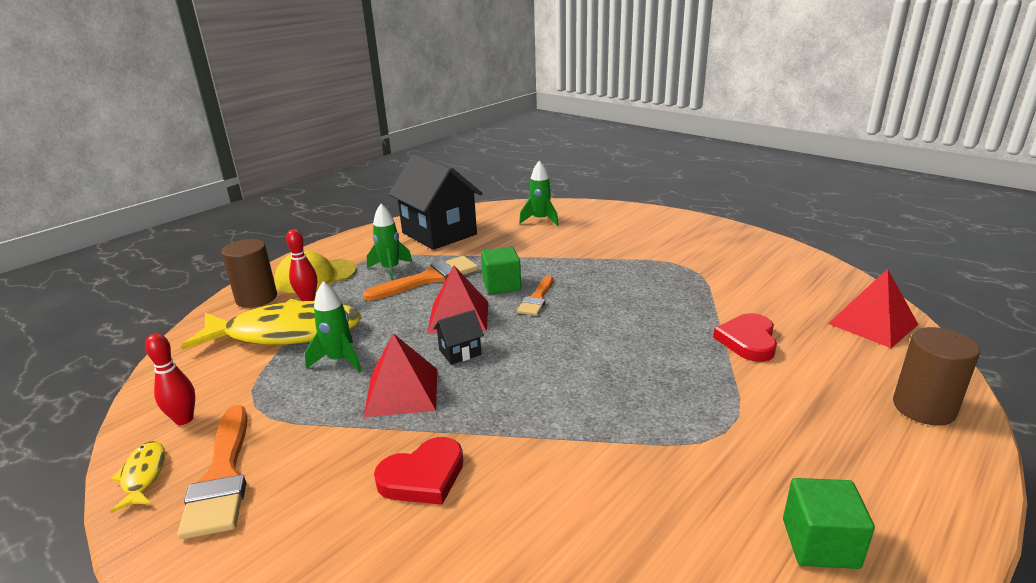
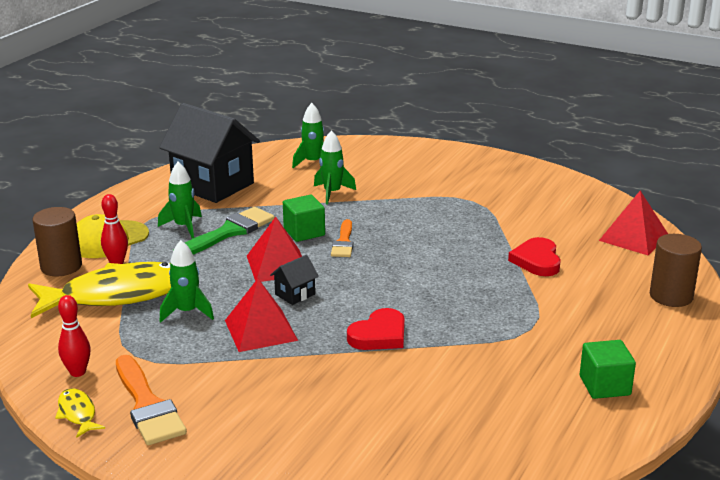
camera: 15 degrees left, 0 degrees up
orange brush [363,256,478,301] -> green brush [173,207,275,254]
red heart [374,437,463,505] -> red heart moved to [347,308,405,350]
none -> green rocket [314,130,356,205]

